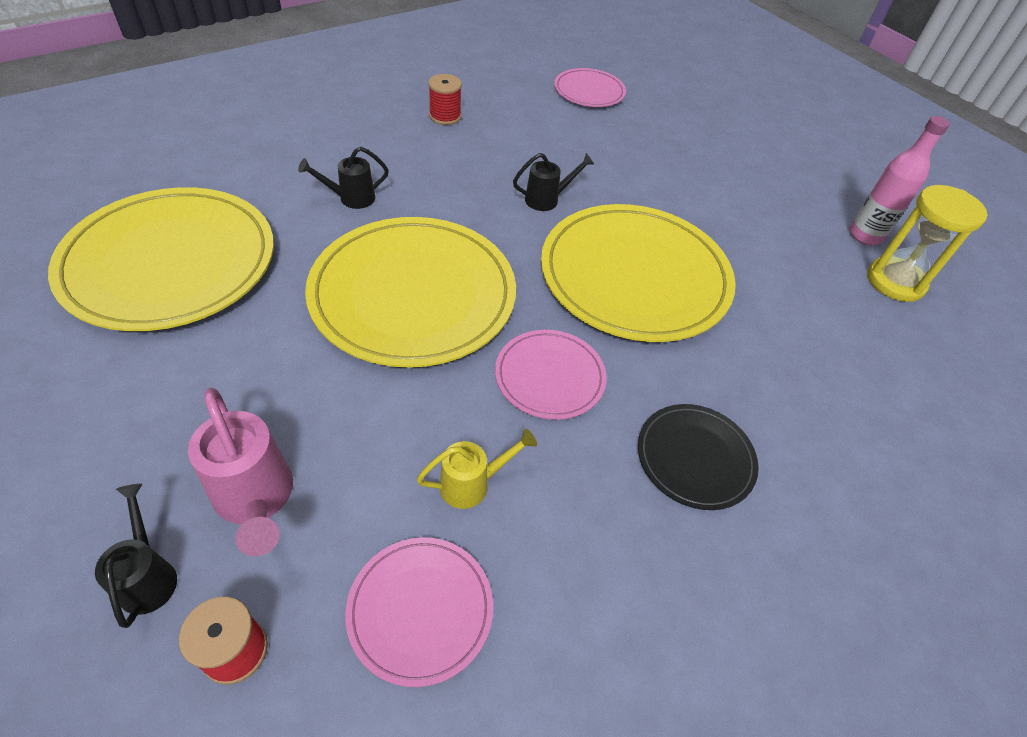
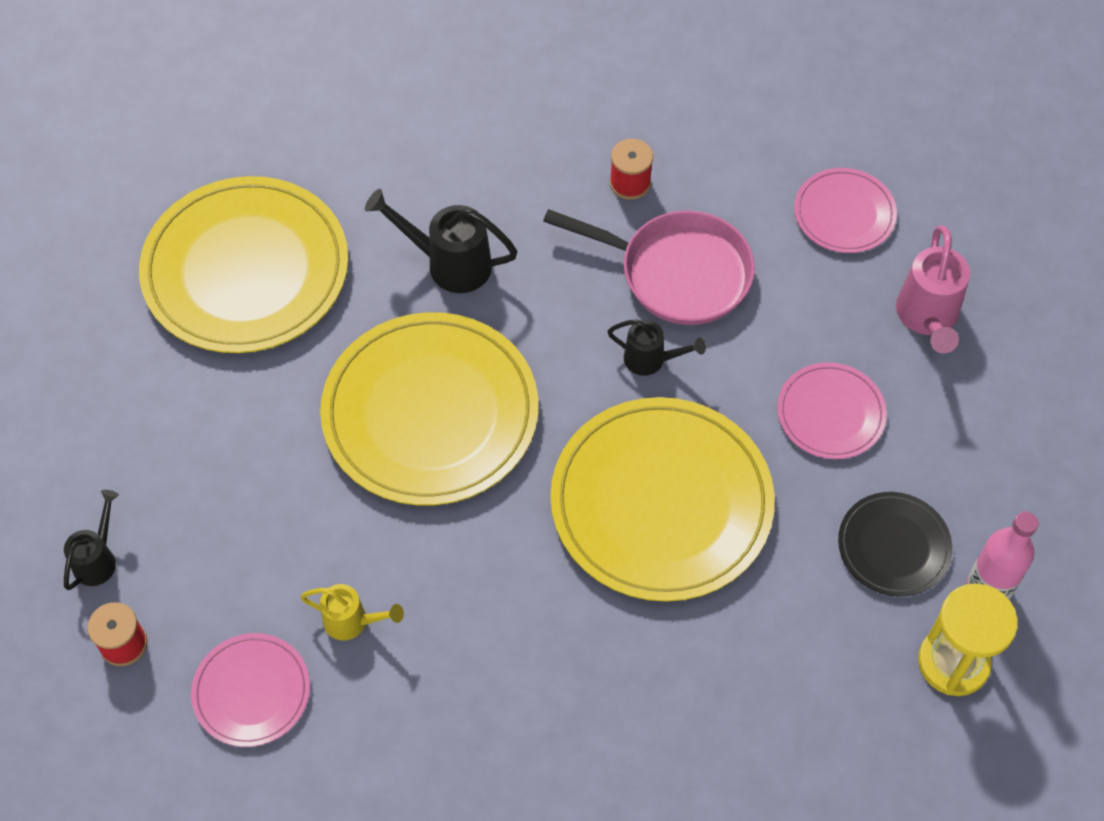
camera: 40 degrees right, 10 degrees up
pink watering can [188,388,293,556] -> pink watering can moved to [896,225,970,353]
black watering can [298,147,389,209] -> black watering can [365,189,518,293], size x1.59
pink plate [495,330,607,420] -> pink plate moved to [777,362,887,459]
black plate [638,404,759,510] -> black plate moved to [838,492,952,596]
none -> pink pan [543,209,755,325]

